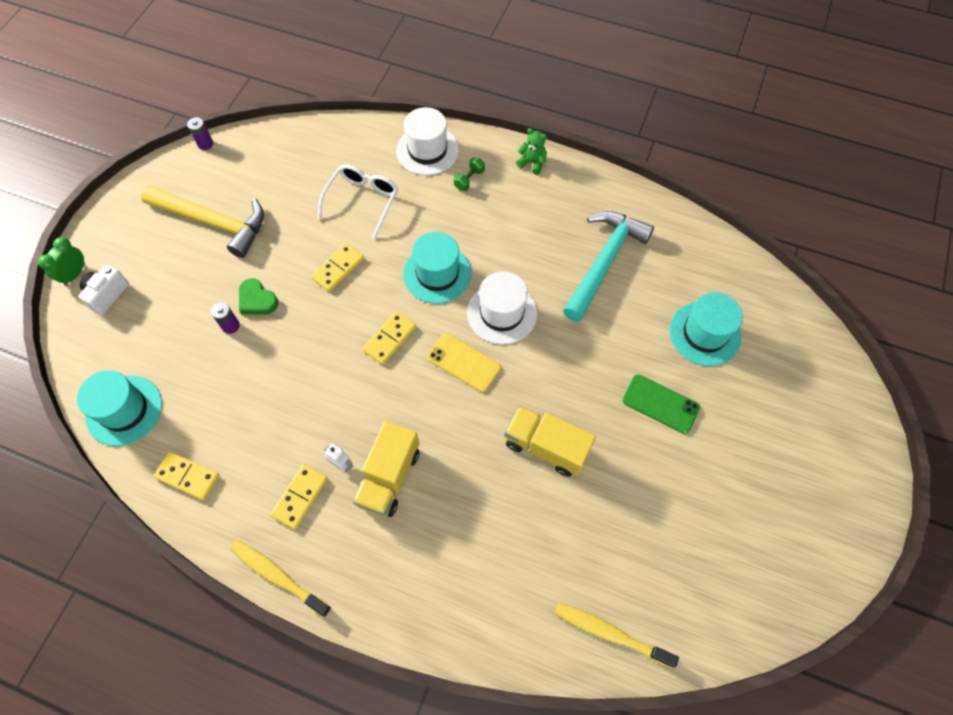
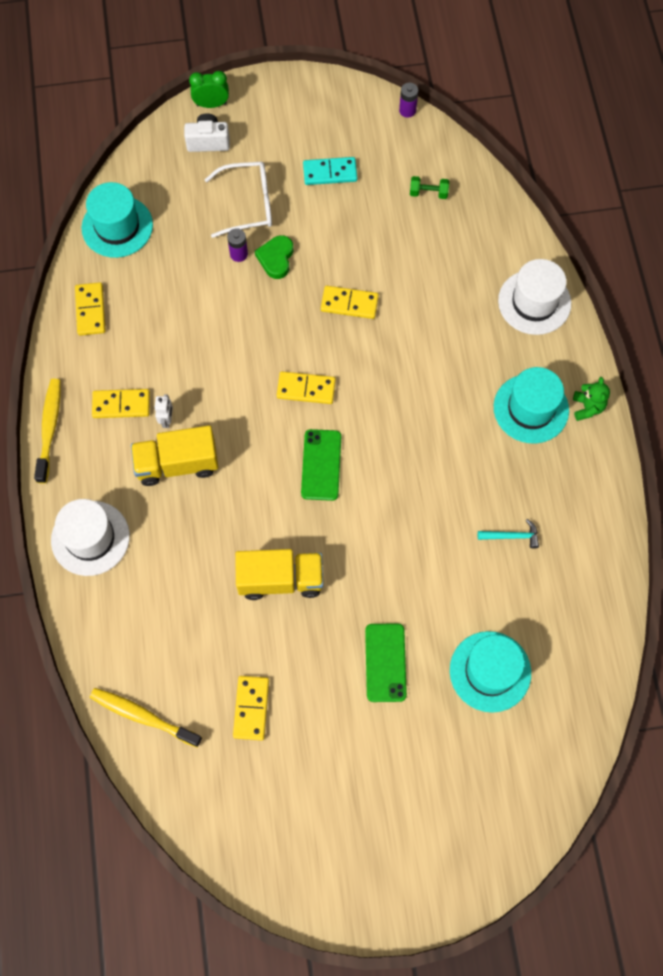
camera: 60 degrees right, 5 degrees up
yellow hammer [141,185,264,258] -> turquoise domino [303,157,357,185]
white glasses [318,164,398,239] -> white glasses moved to [204,161,272,238]
turquoise hat [403,232,472,304] -> turquoise hat moved to [494,367,569,443]
yellow phone [427,333,501,392] -> green phone [301,429,341,501]
green dumbbell [454,158,485,191] -> green dumbbell moved to [410,176,449,199]
white hat [467,271,537,344] -> white hat moved to [51,499,130,576]
yellow truck [504,405,596,477] -> yellow truck turned 90 degrees clockwise [235,549,323,600]
yellow toothbrush [555,602,679,668] -> yellow toothbrush turned 60 degrees counterclockwise [90,688,202,747]
turquoise hammer [563,211,654,322] -> turquoise hammer [478,519,539,549], size x0.40
none -> yellow domino [233,676,269,740]

